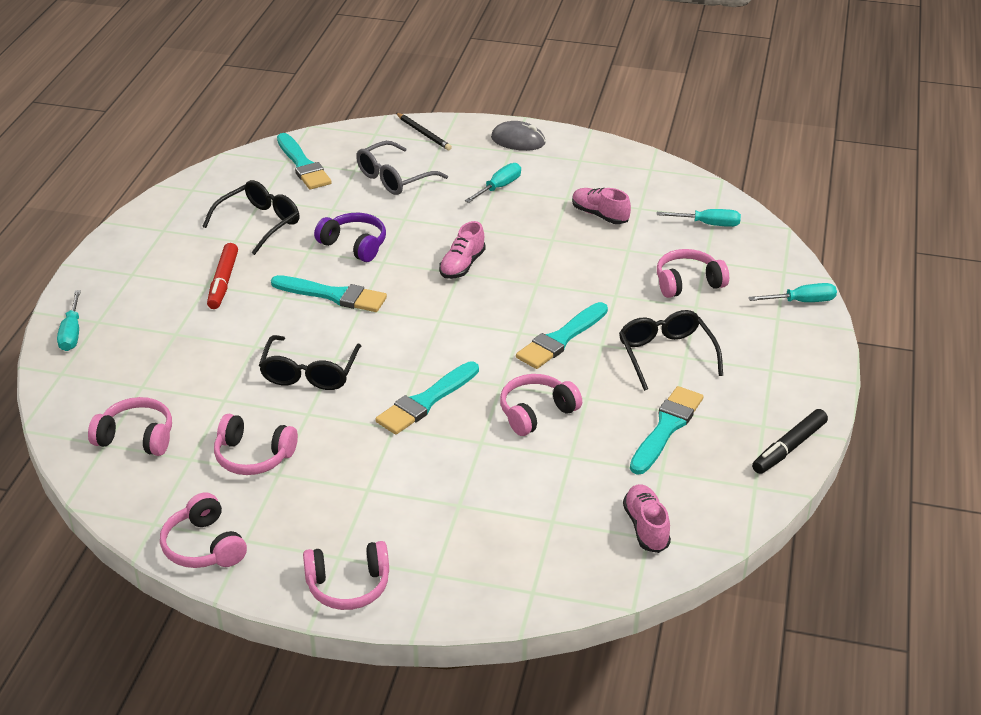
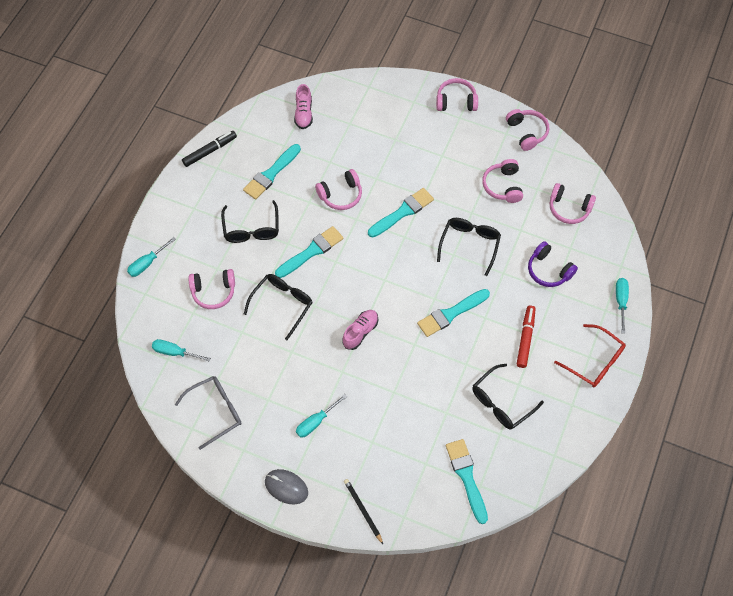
camera: 170 degrees left, 25 degrees up
pink headphones [214,414,298,475] -> pink headphones turned 120 degrees counterclockwise [482,159,523,203]
turquoise brush [271,275,387,312] -> turquoise brush turned 60 degrees counterclockwise [417,289,490,337]
purple headphones [314,213,386,262] -> purple headphones moved to [528,241,578,287]
grey glasses [356,141,448,195] -> grey glasses moved to [175,376,242,450]
pink shoe [572,188,631,224] -> none
turquoise screwdriver [748,283,837,302] -> turquoise screwdriver turned 45 degrees counterclockwise [127,237,176,277]
none -> black glasses [244,274,313,340]
none -> red glasses [554,324,626,387]

